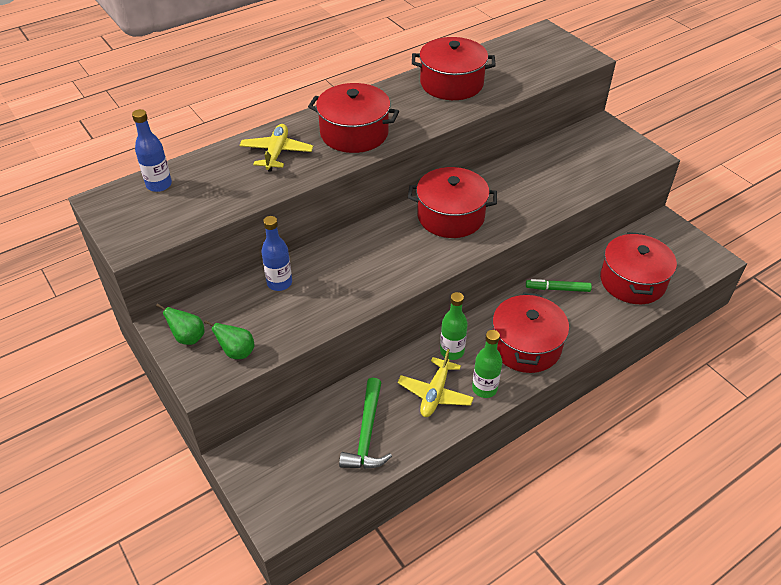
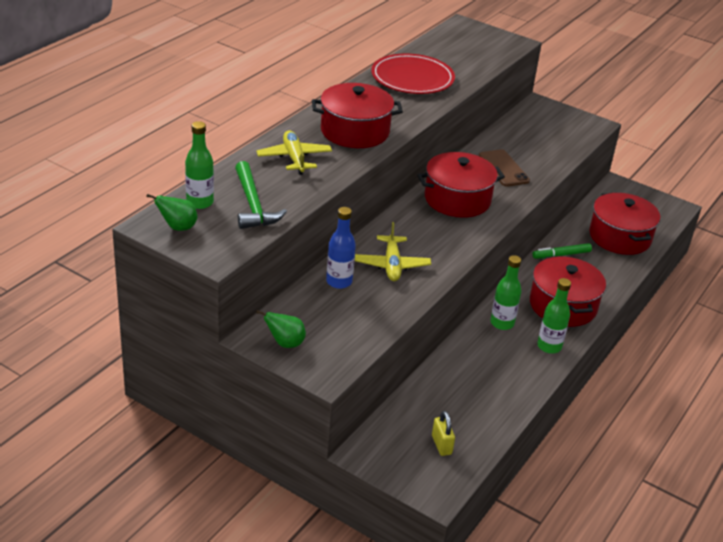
camera: 25 degrees left, 10 degrees down
blue bottle [132,109,172,192] -> green bottle [185,121,214,209]
green pear [204,320,255,359] -> green pear moved to [146,194,197,231]
green hammer [339,378,392,469] -> green hammer moved to [235,161,287,229]
yellow plane [398,349,474,417] -> yellow plane moved to [355,222,431,281]
red pot [412,37,496,100] -> red plate [371,53,455,94]
none -> yellow padlock [432,411,455,456]
none -> brown phone [479,149,530,187]

